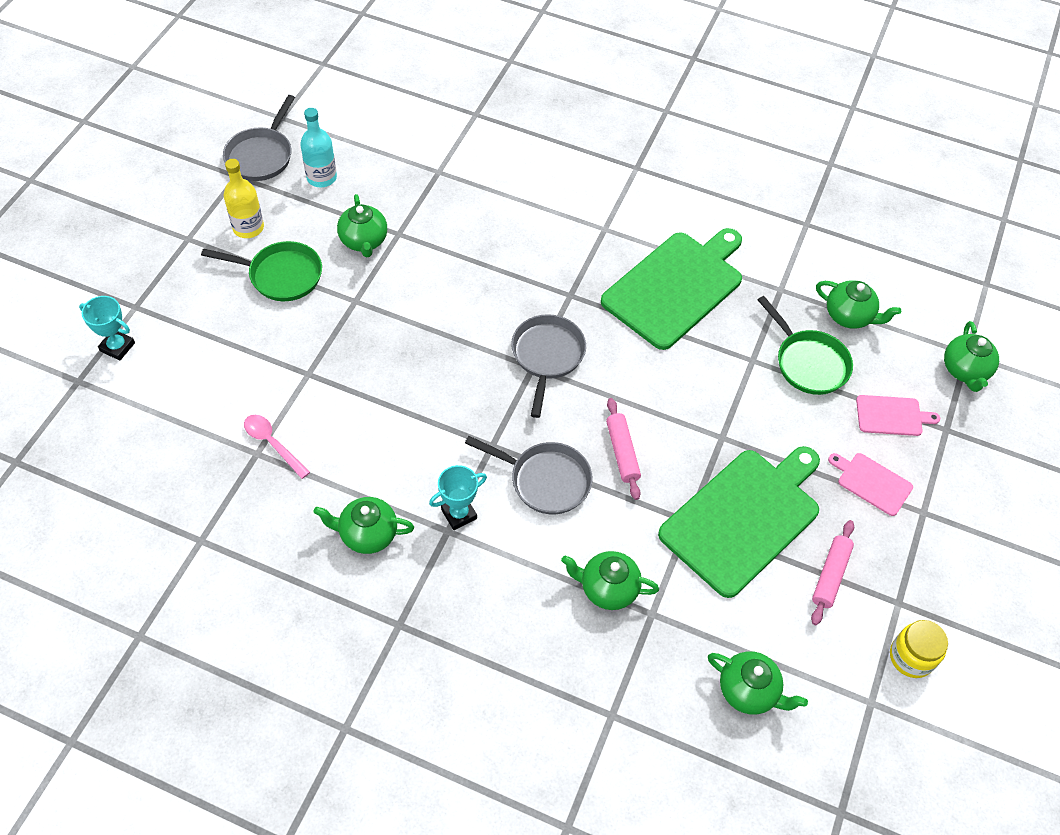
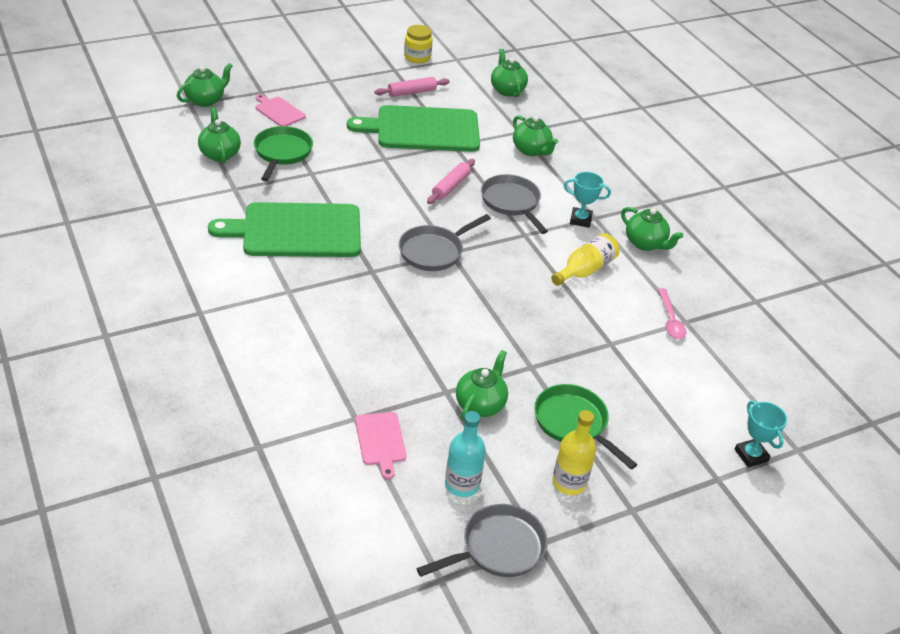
camera: 140 degrees left, 15 degrees down
pink cutting board [828,453,913,516] -> pink cutting board moved to [355,412,407,479]
none -> yellow bottle [551,233,620,286]

